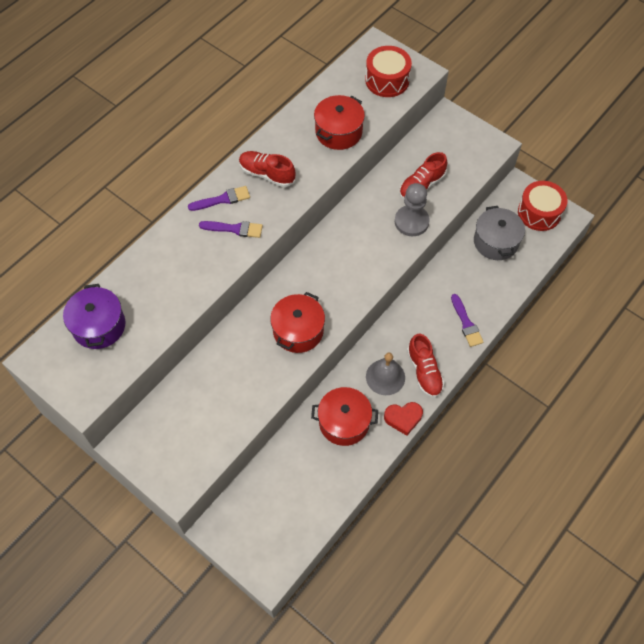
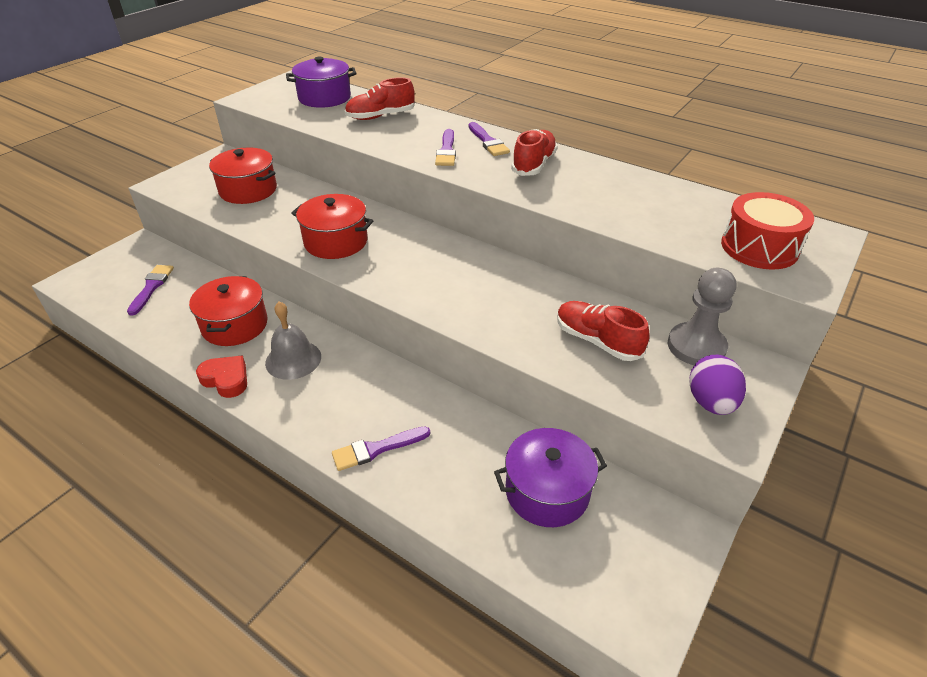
camera: 85 degrees right, 20 degrees down
red pot [314,95,365,150] -> red pot moved to [209,147,277,204]
red heart [384,402,423,436] -> red heart turned 135 degrees clockwise [196,356,247,398]
grey pawn [395,183,430,236] -> grey pawn moved to [668,268,736,365]
red shoe [407,334,445,398] -> red shoe moved to [345,77,415,120]
grey pot [474,206,525,260] -> purple pot [494,428,607,527]
red drum [518,181,567,231] -> none
none -> purple brush [127,265,174,316]
none -> purple egg [689,355,746,415]

